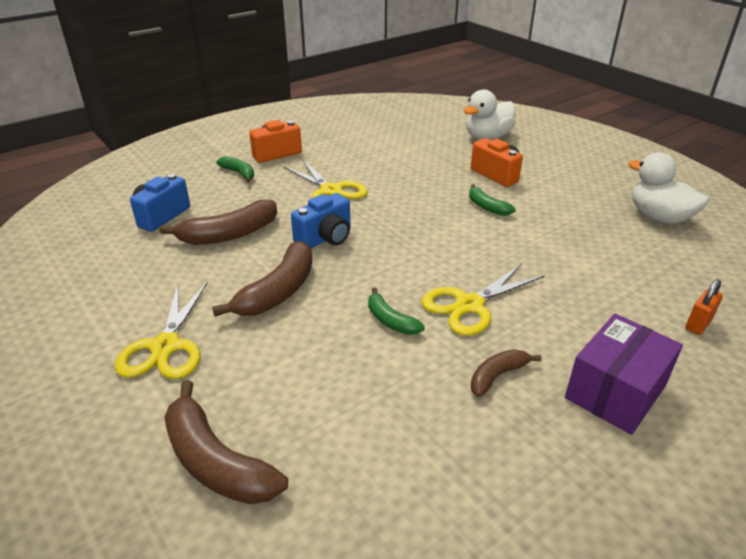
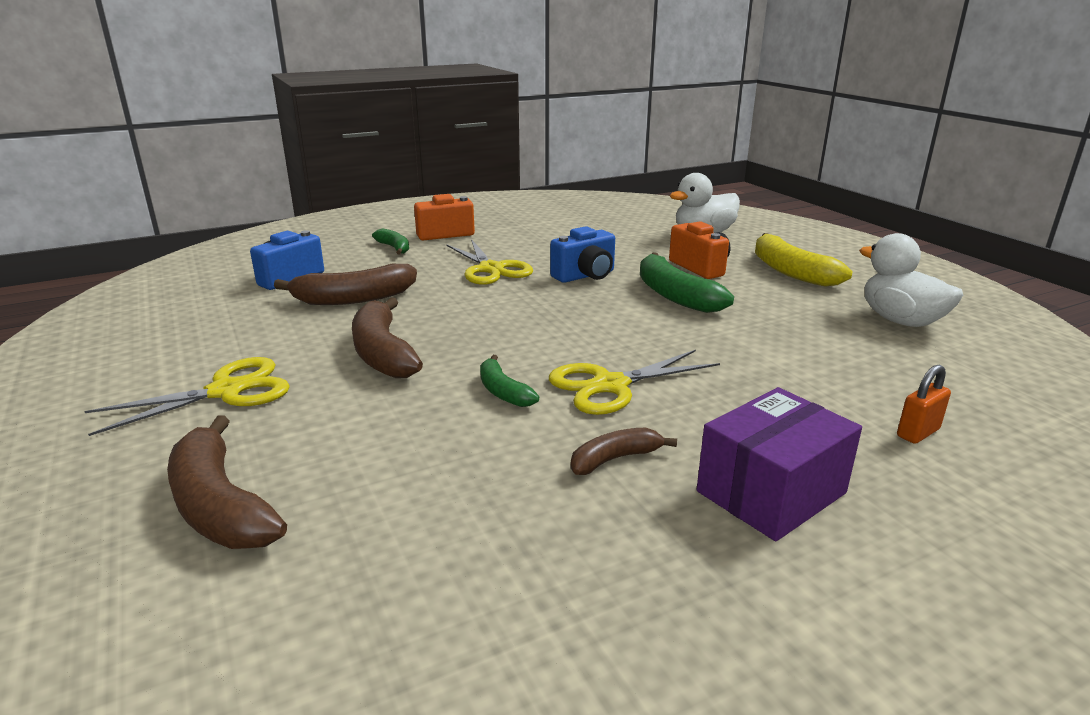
camera: 10 degrees right, 10 degrees down
yellow scissors [115,282,208,379] -> yellow scissors turned 135 degrees counterclockwise [84,357,290,436]
brown banana [212,241,312,316] -> brown banana turned 120 degrees clockwise [352,297,423,378]
blue camera [291,193,351,248] -> blue camera moved to [550,226,615,283]
green banana [469,184,515,216] -> green banana [640,252,734,313], size x1.78
none -> yellow banana [755,233,853,287]

